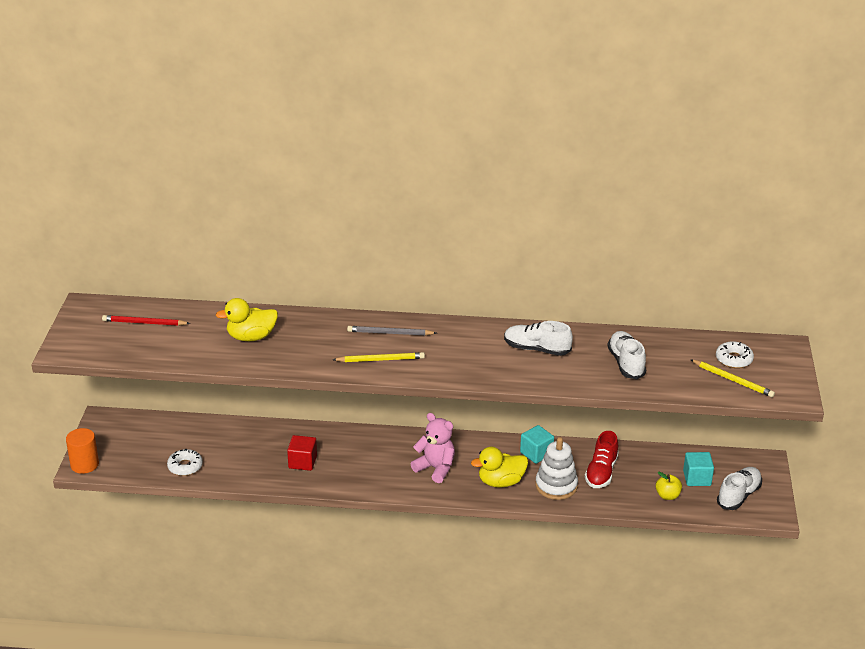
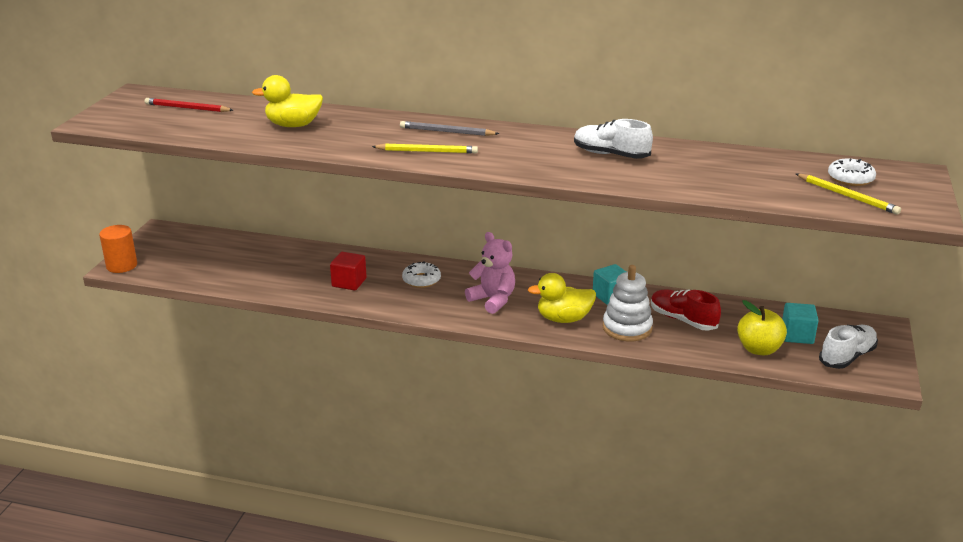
camera: 10 degrees right, 5 degrees down
white donut [167,449,203,476] -> white donut moved to [402,261,441,288]
red shoe [585,431,619,488] -> red shoe turned 105 degrees clockwise [651,289,721,331]
white shoe [607,331,646,379] -> none
yellow apple [656,471,682,500] -> yellow apple [737,300,787,355], size x1.52

